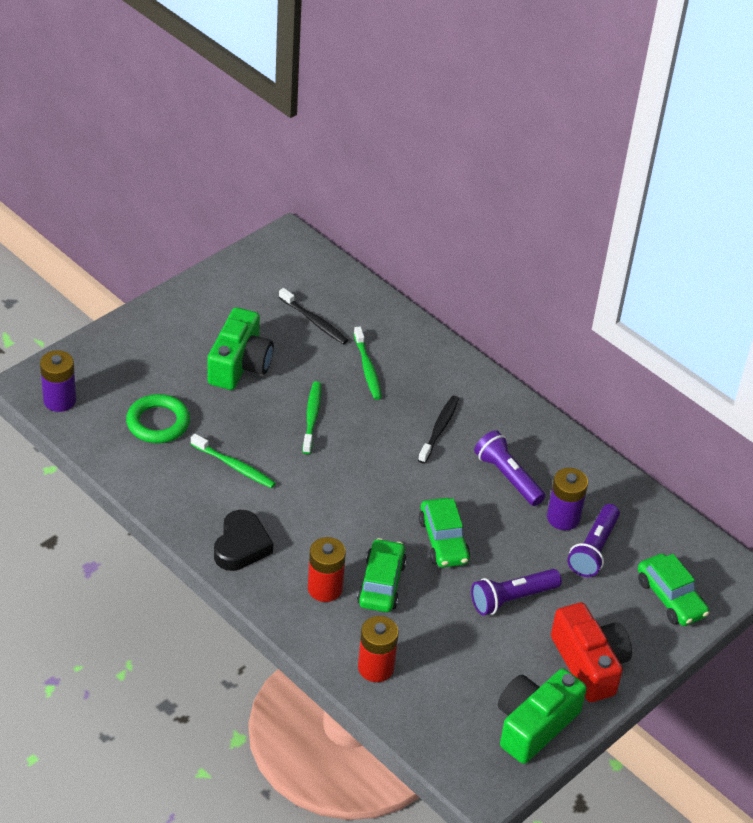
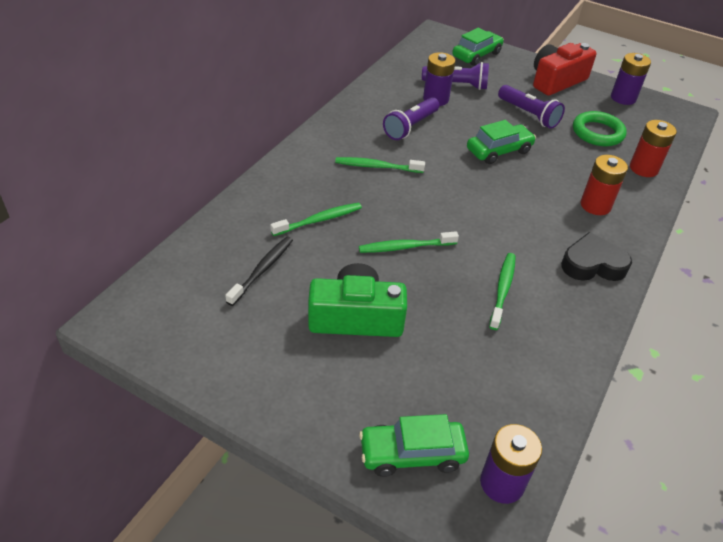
camera: 105 degrees left, 0 degrees up
green ring [126,394,190,443] -> green ring moved to [573,111,627,146]
green car [357,538,407,612] -> green car moved to [359,414,469,477]
black toothbrush [418,396,459,464] -> green toothbrush [335,157,425,173]
green camera [498,669,587,764] -> purple battery [611,53,651,105]

